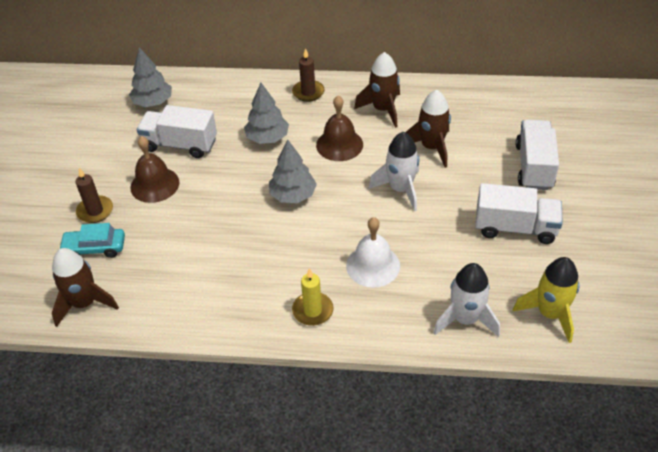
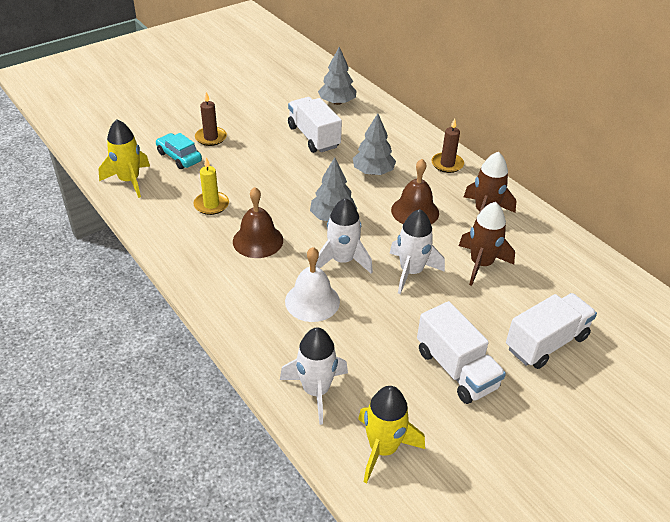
camera: 45 degrees right, 5 degrees down
brown rocket [52,248,119,327] -> yellow rocket [98,119,150,198]
brown bell [130,136,179,203] -> brown bell moved to [233,187,283,258]
yellow candle [292,268,333,326] -> yellow candle moved to [193,157,229,215]
none -> white rocket [316,198,373,274]

